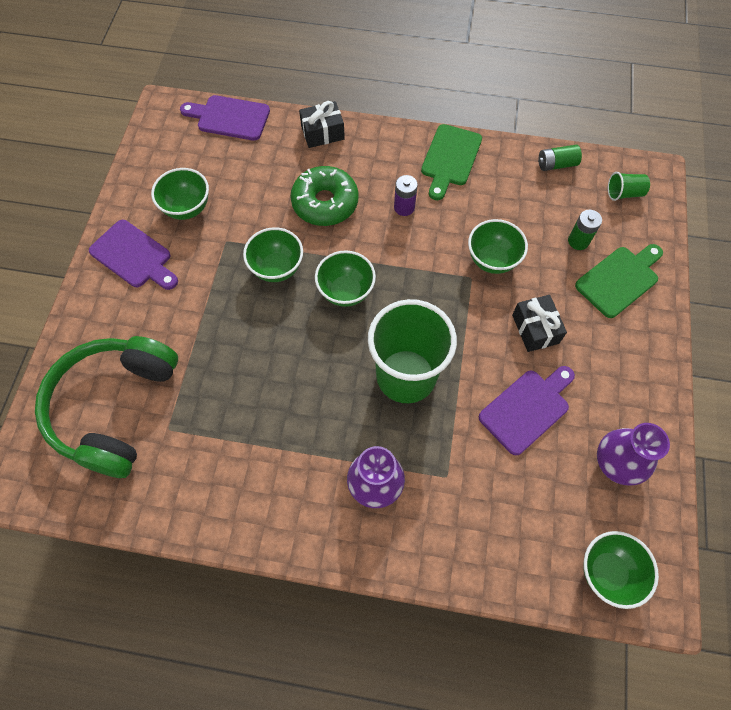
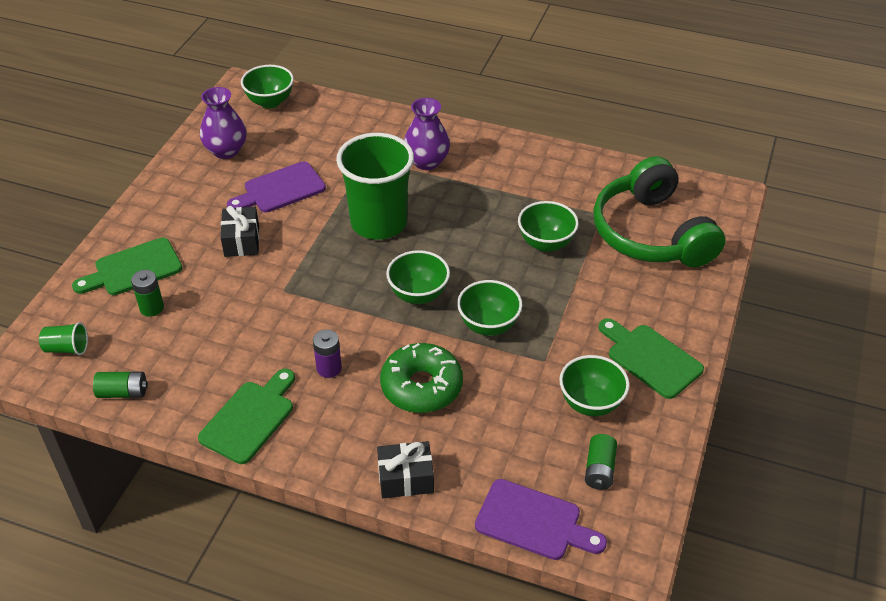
camera: 170 degrees left, 20 degrees down
green headphones [35,336,178,478] -> green headphones turned 135 degrees clockwise [593,156,725,267]
purple cutting board [89,220,178,290] -> green cutting board [598,318,704,399]
green bowl [468,219,528,274] -> green bowl moved to [518,201,579,252]
none -> green battery [585,434,617,490]

